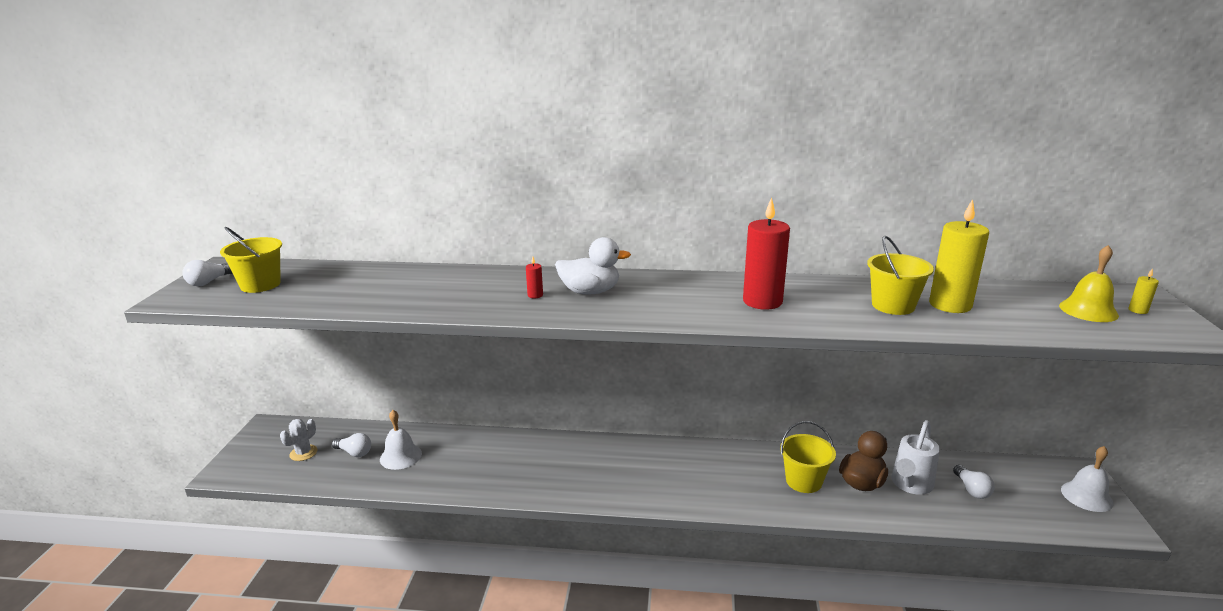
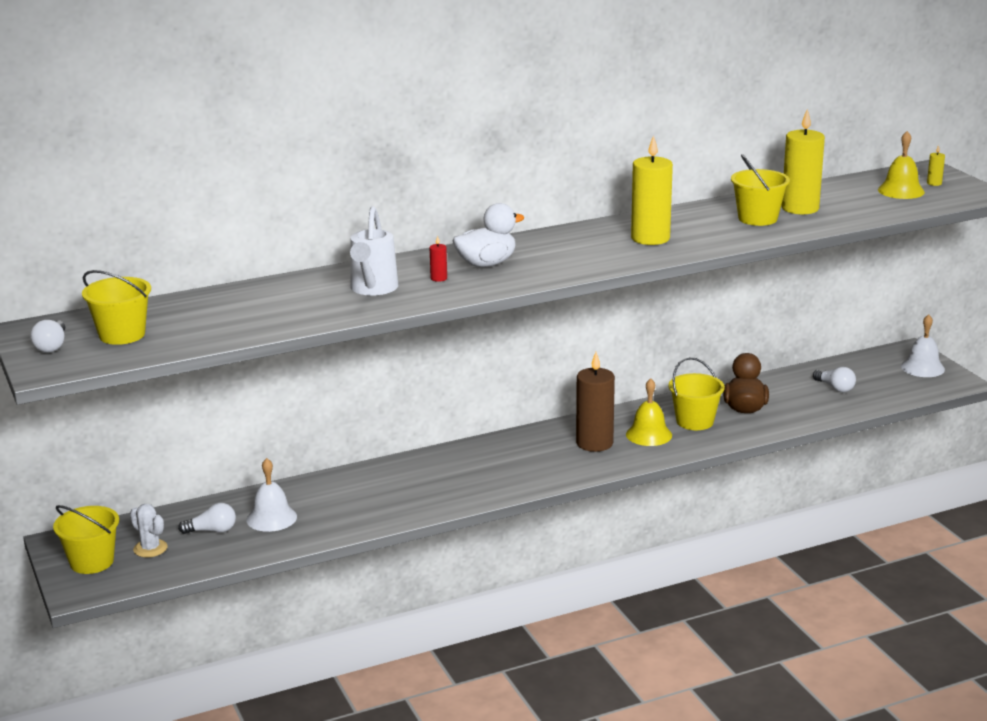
camera: 30 degrees left, 0 degrees up
white cactus [280,419,318,461] -> white cactus turned 45 degrees counterclockwise [130,504,167,557]
red candle [743,197,790,310] -> yellow candle [631,135,673,245]
white watering can [891,420,940,495] -> white watering can moved to [350,206,398,295]
none -> yellow bucket [53,505,119,574]
none -> brown candle [576,352,615,452]
none -> yellow bell [626,378,672,446]

